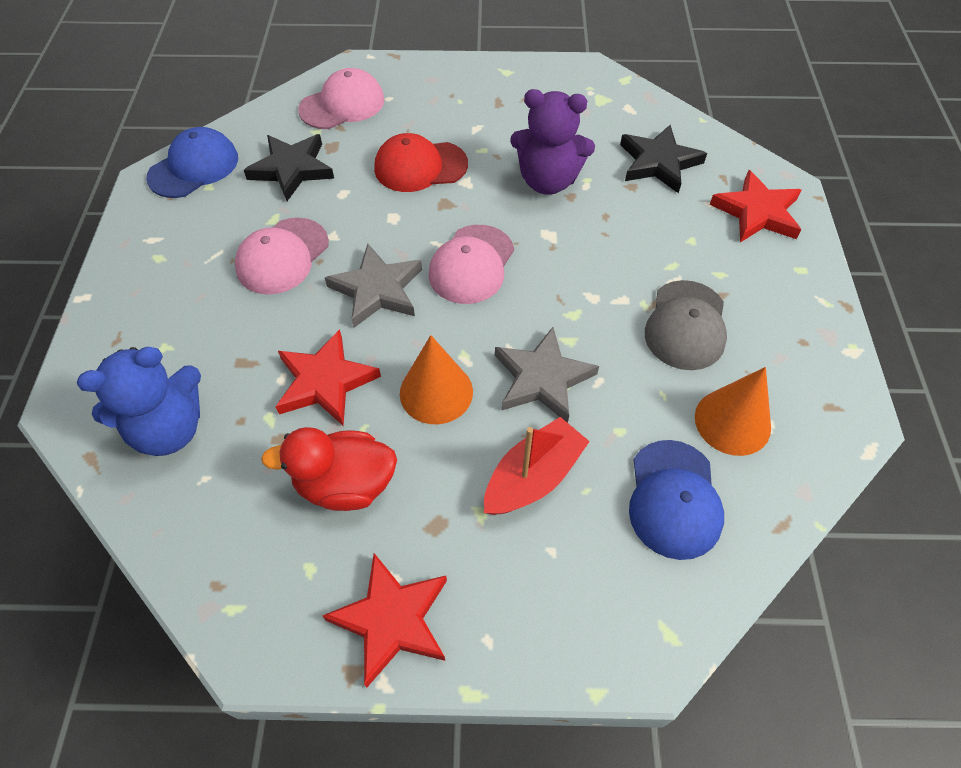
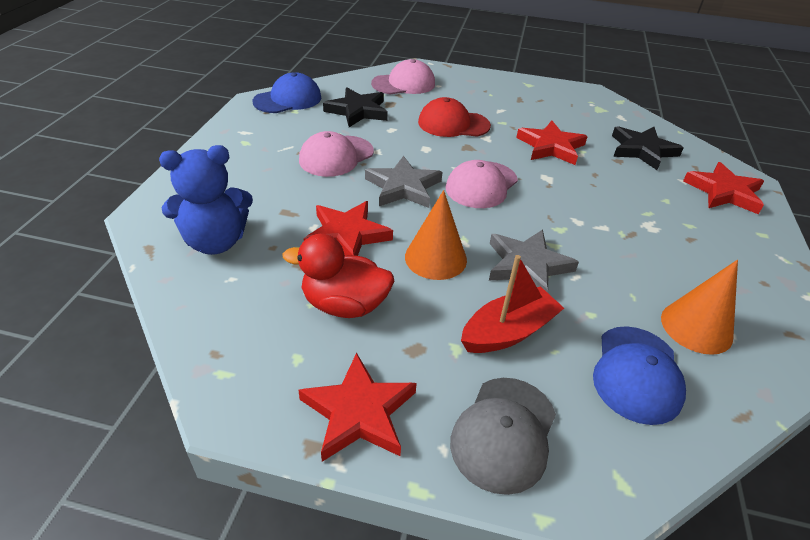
camera: 10 degrees right, 15 degrees down
purple teddy bear [510,89,595,195] -> red star [516,121,588,165]
grey cap [645,280,727,370] -> grey cap moved to [450,378,556,495]

